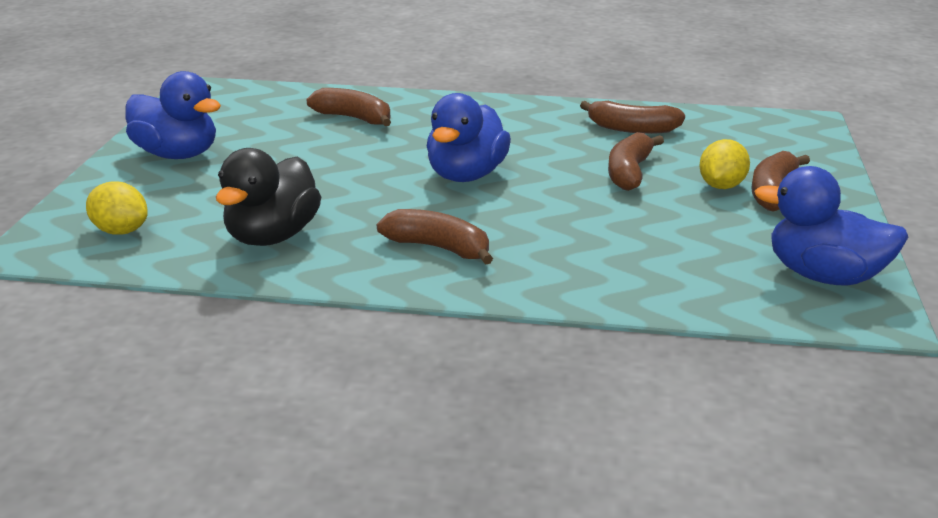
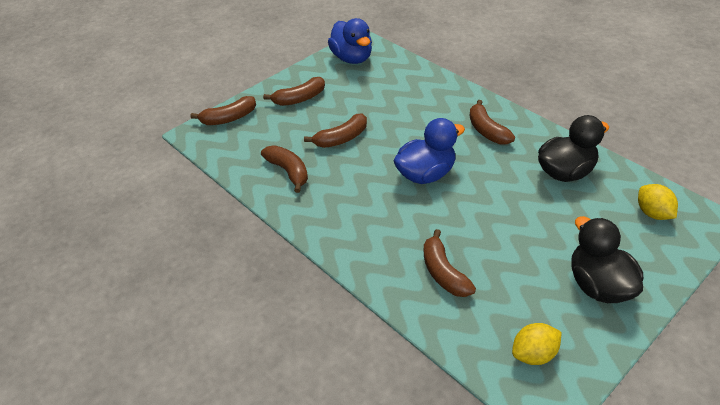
camera: 140 degrees left, 15 degrees up
blue duck [125,71,221,159] -> black duck [571,216,643,303]
yellow lemon [699,139,750,189] -> yellow lemon moved to [512,323,561,365]
none -> brown banana [190,96,256,125]

